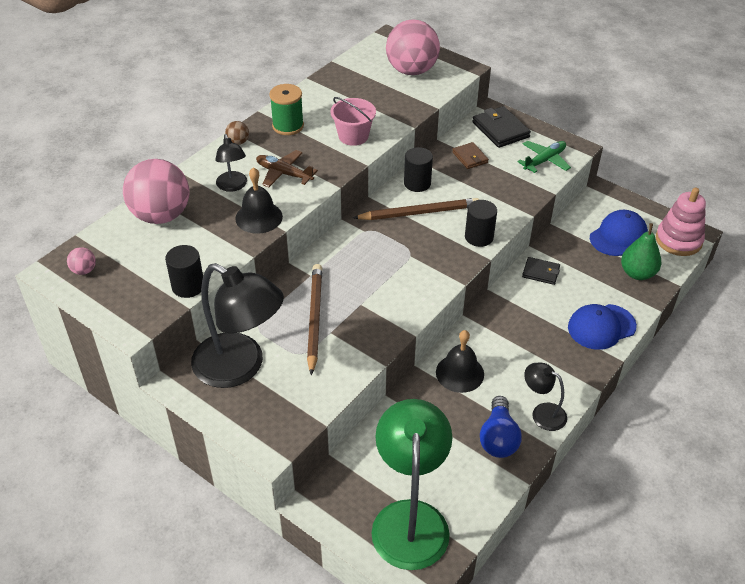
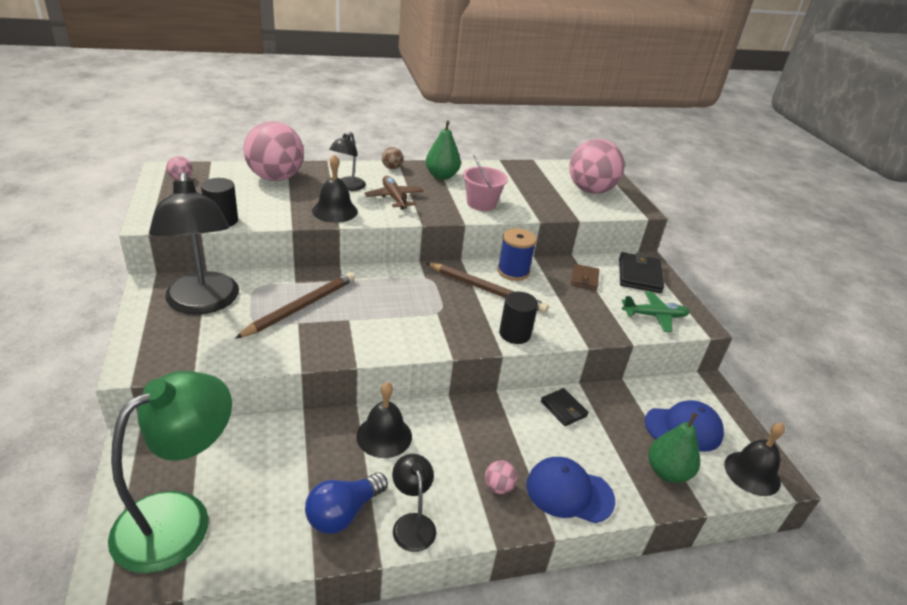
camera: 35 degrees right, 10 degrees down
green spool [269,84,304,135] -> green pear [426,120,461,180]
black cylinder [404,147,433,192] -> blue spool [497,228,537,281]
pink stacking toy [656,188,706,256] -> black bell [724,423,785,496]
none -> pink ball [485,460,517,494]

